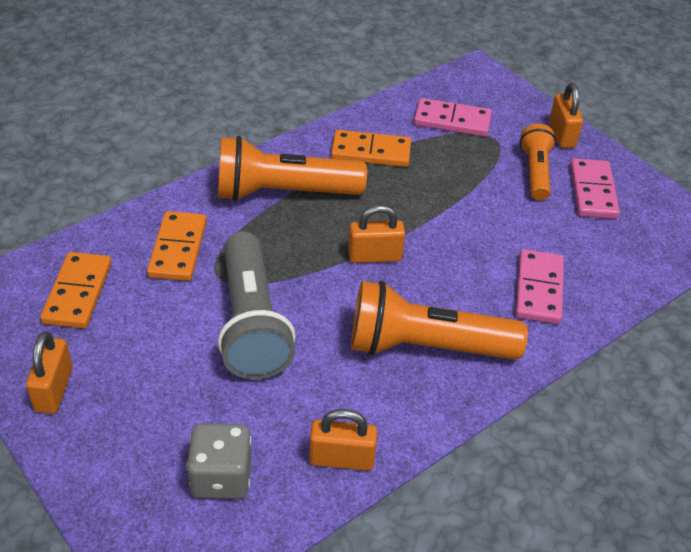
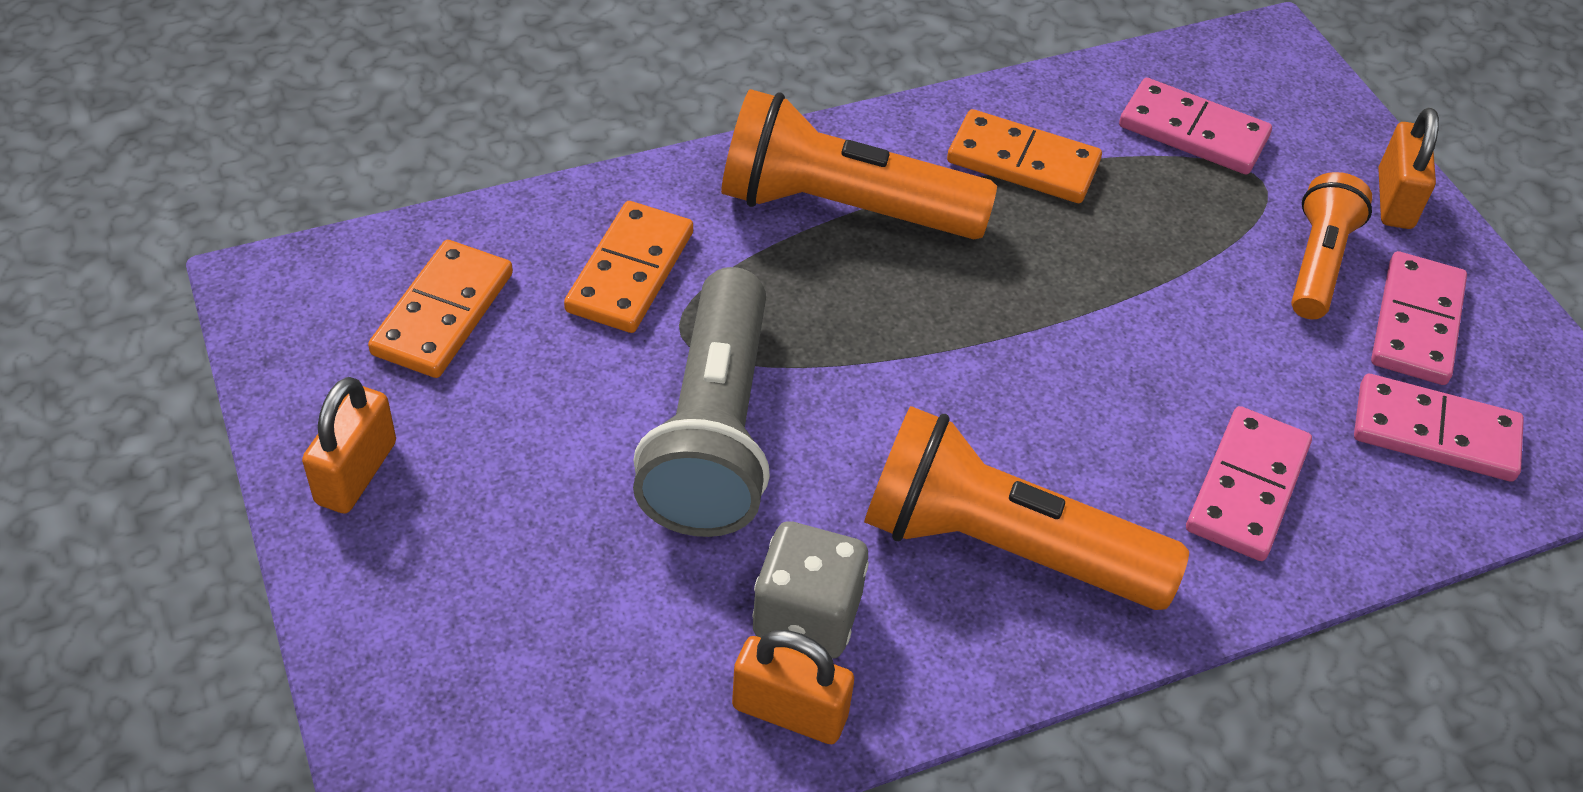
camera: 15 degrees right, 5 degrees up
grey dice [187,423,251,499] -> grey dice moved to [752,521,869,659]
orange padlock [348,205,405,263] -> none
none -> pink domino [1354,374,1524,482]

